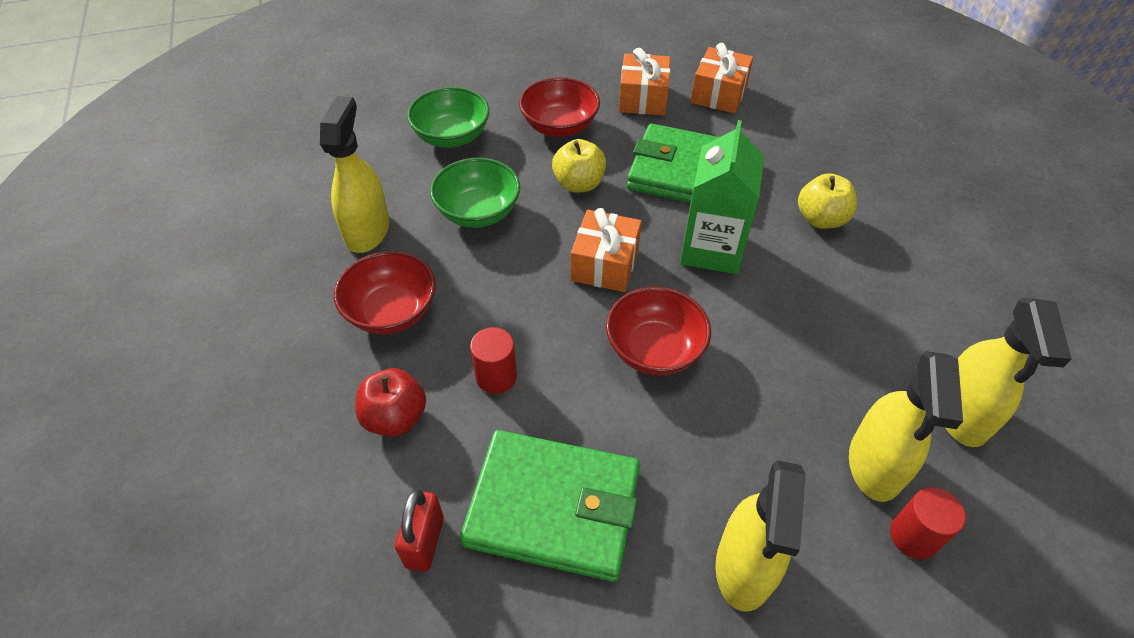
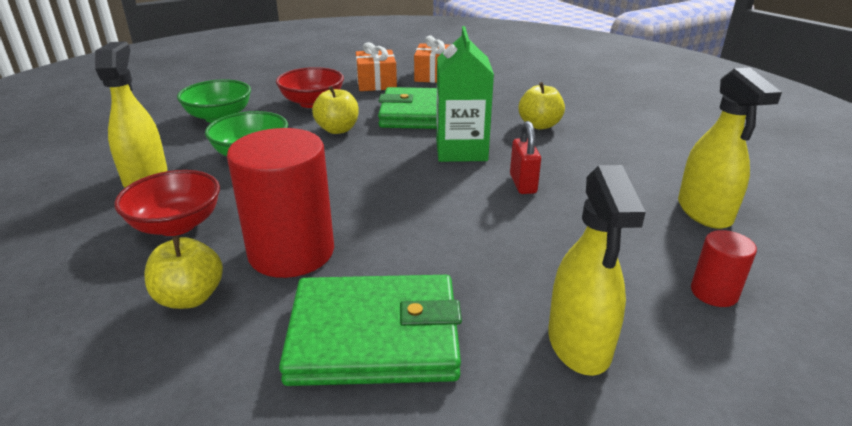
camera: 15 degrees left, 20 degrees down
red apple [355,368,426,436] -> yellow apple [145,236,223,309]
red padlock [395,489,444,572] -> red padlock moved to [510,121,541,194]
red cylinder [470,327,517,394] -> red cylinder [227,128,334,278], size x2.09
orange gift [571,208,642,292] -> none
red bowl [606,287,711,375] -> none
yellow spray bottle [849,351,963,502] -> none

